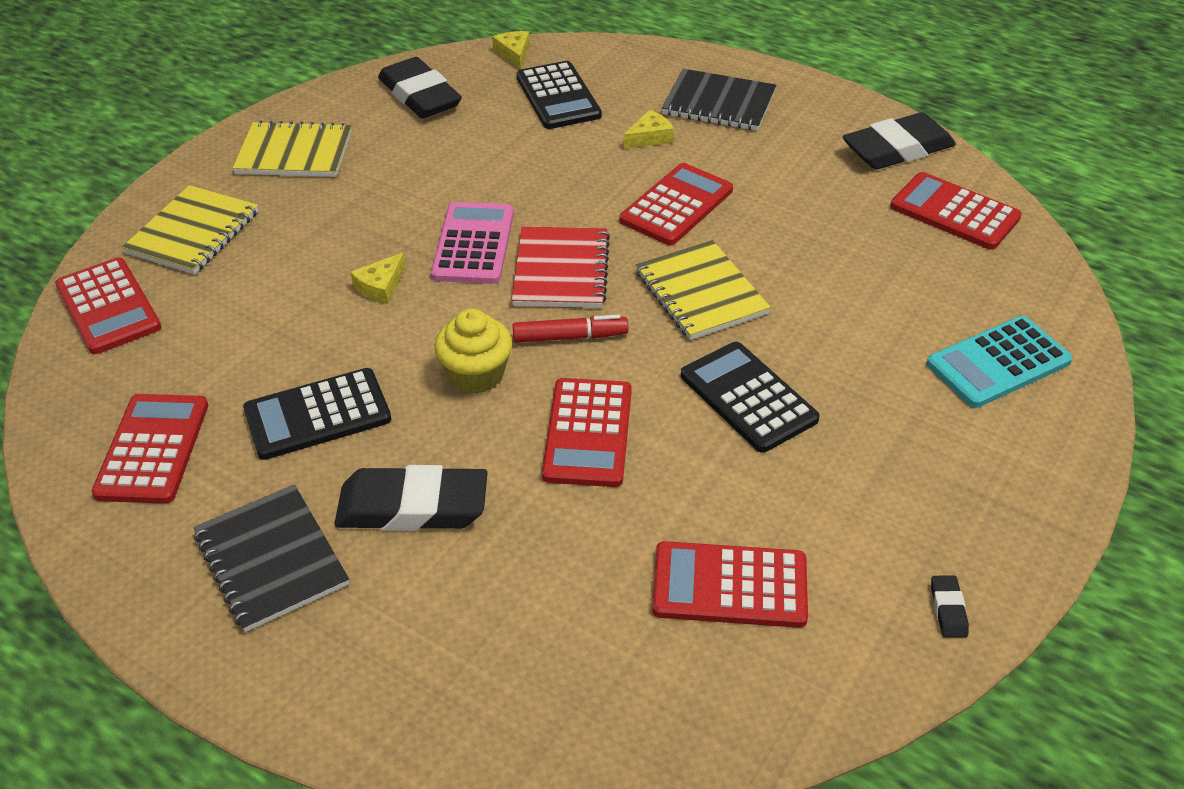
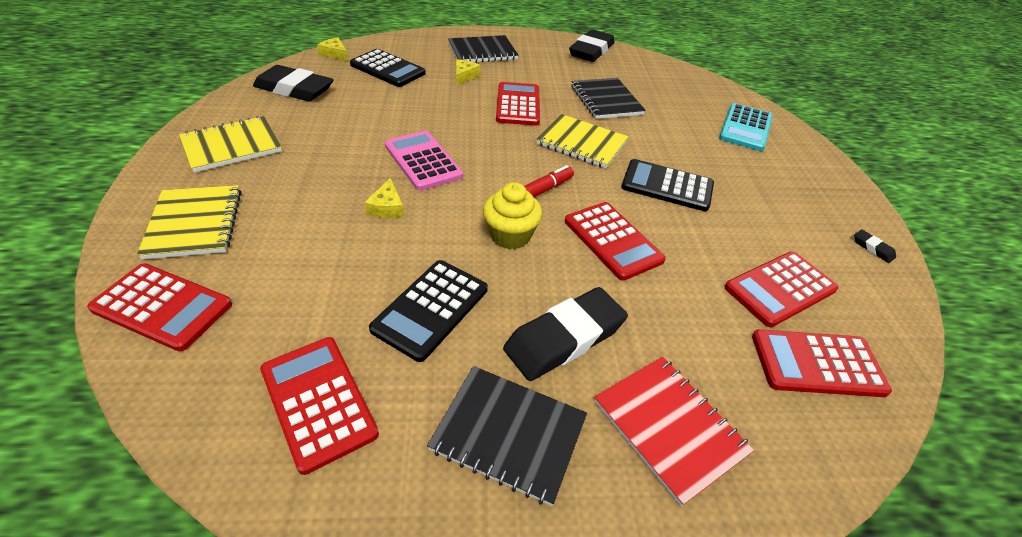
camera: 40 degrees left, 0 degrees up
red notebook [512,226,610,308] -> red notebook moved to [594,357,754,507]
red calculator [890,172,1022,250] -> red calculator moved to [752,329,892,397]
none -> black notebook [571,78,646,119]

